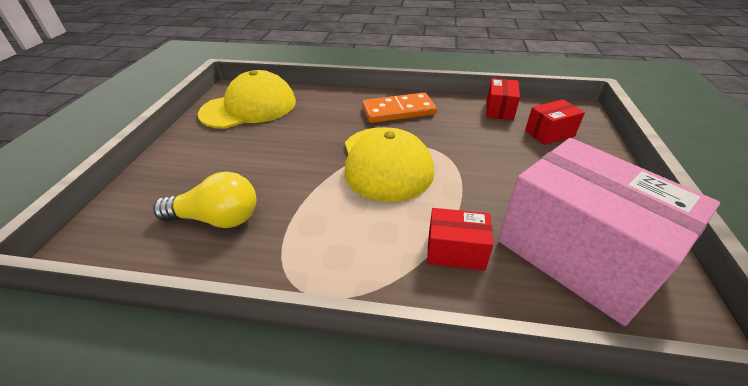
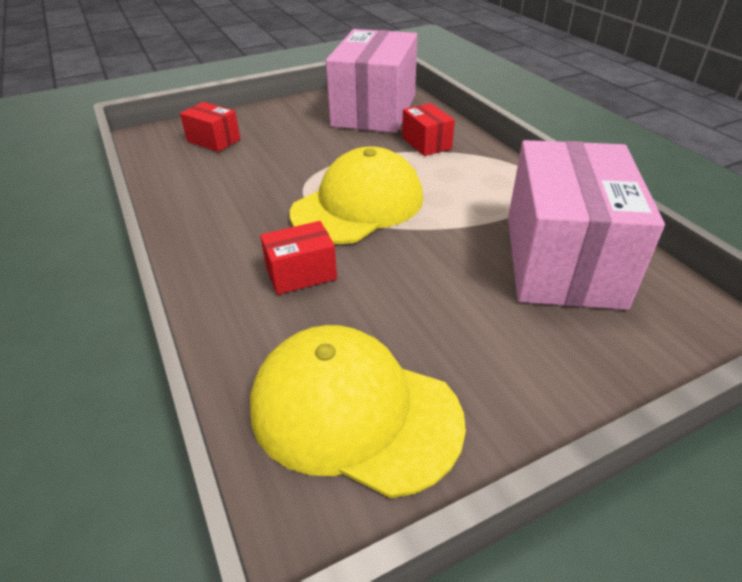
camera: 125 degrees left, 0 degrees up
yellow light bulb [153,171,256,228] -> pink box [508,140,665,310]
orange domino [362,92,437,123] -> none
red box [486,78,520,120] -> red box moved to [260,221,337,295]

